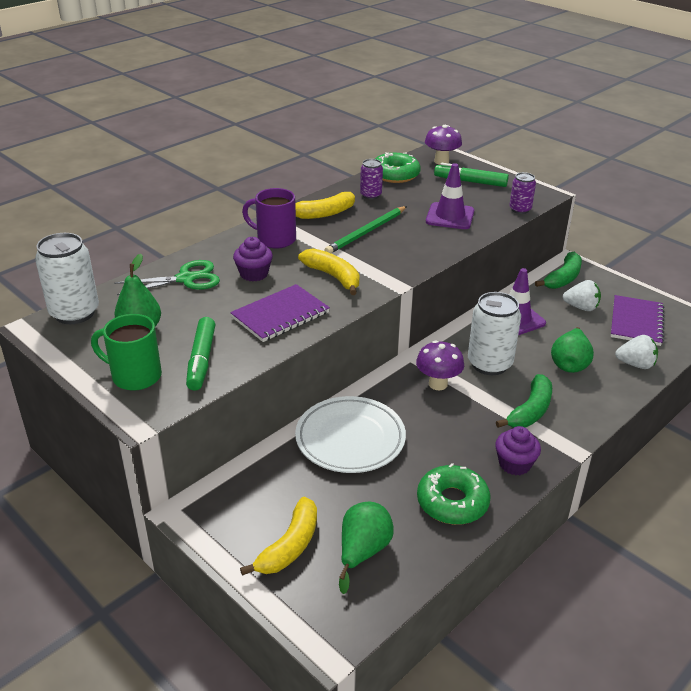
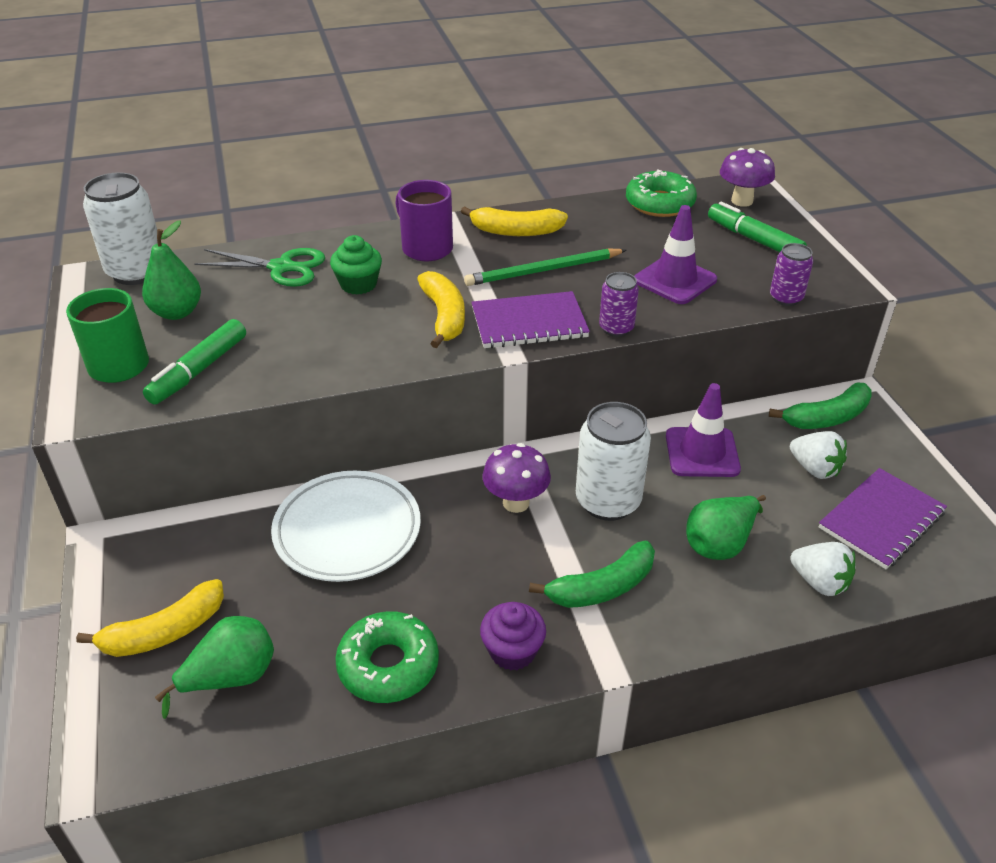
camera: 30 degrees right, 5 degrees up
purple notebook [230,284,330,342] -> purple notebook moved to [471,291,590,348]
purple cupcake [233,237,273,282] -> green cupcake [330,235,382,295]
purple can [360,159,383,199] -> purple can moved to [599,272,639,337]

